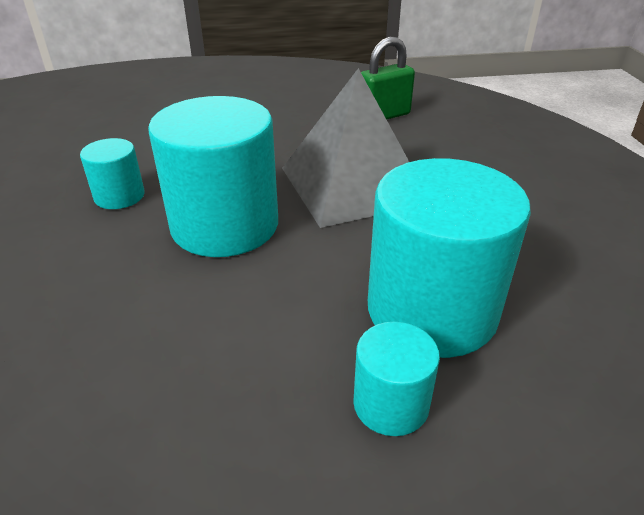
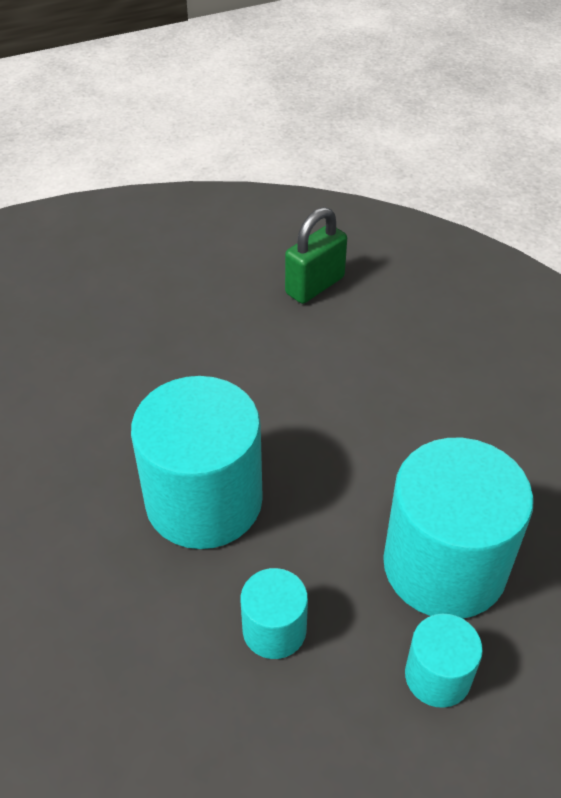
camera: 15 degrees left, 10 degrees up
turquoise cylinder [80,138,145,209] -> turquoise cylinder moved to [241,568,308,659]
grey pyramid [282,68,409,228] -> none

